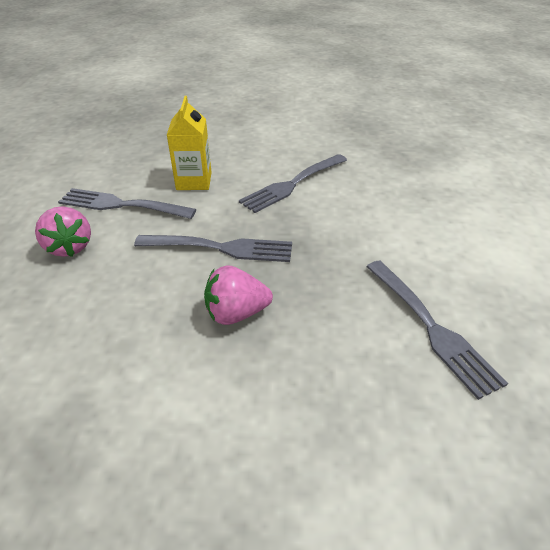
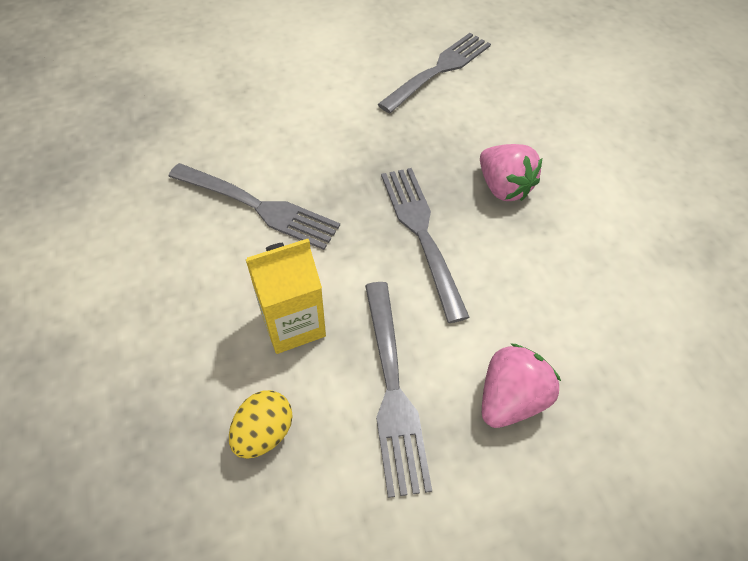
camera: 115 degrees left, 15 degrees up
none -> yellow egg [229,390,293,459]

